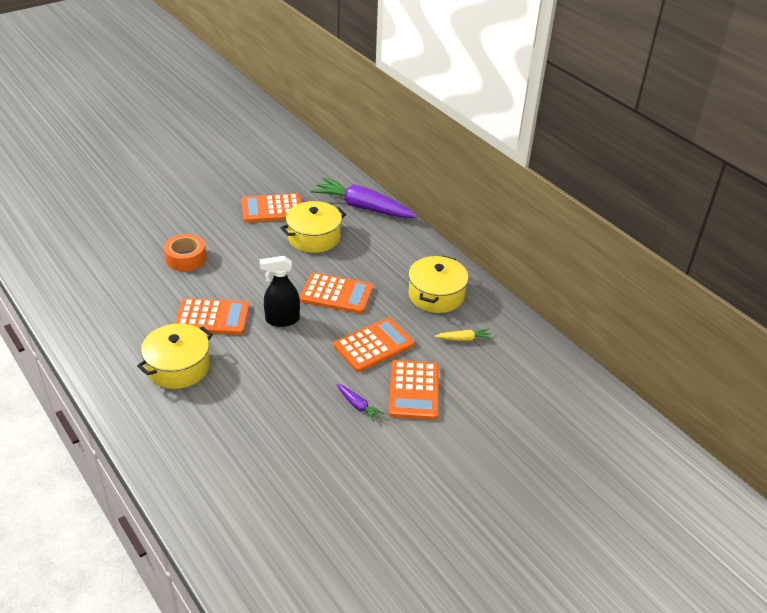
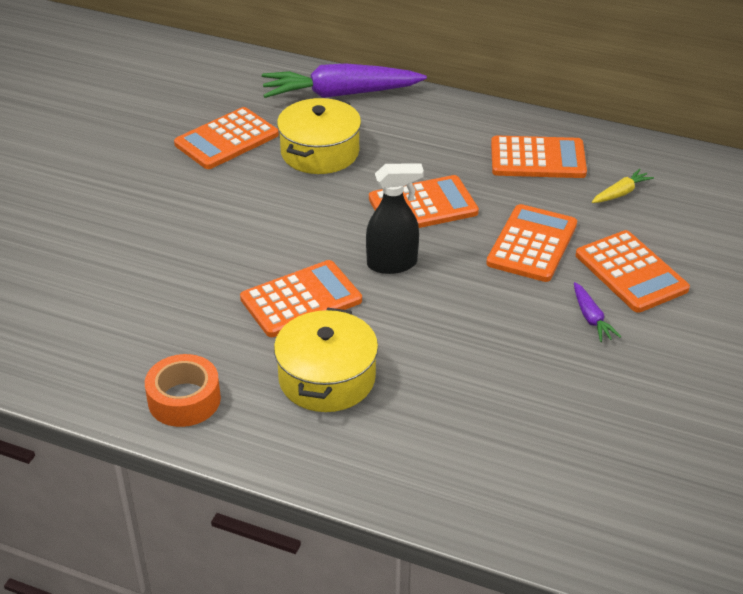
camera: 30 degrees left, 0 degrees up
orange tape [164,234,206,271] -> orange tape moved to [145,354,221,427]
black spray bottle [260,256,300,327] -> black spray bottle turned 150 degrees counterclockwise [366,163,424,274]
purple carrot [337,384,385,422] -> purple carrot turned 60 degrees clockwise [574,282,621,342]
yellow pot [408,255,468,313] -> orange calculator [491,136,587,178]

